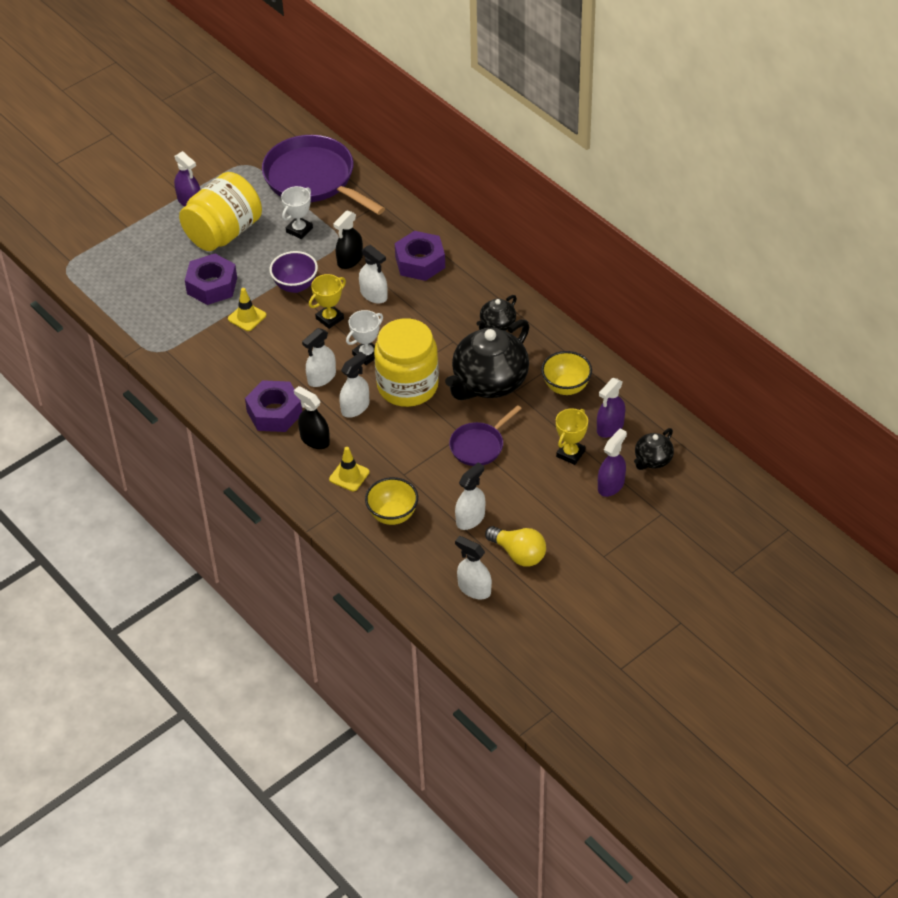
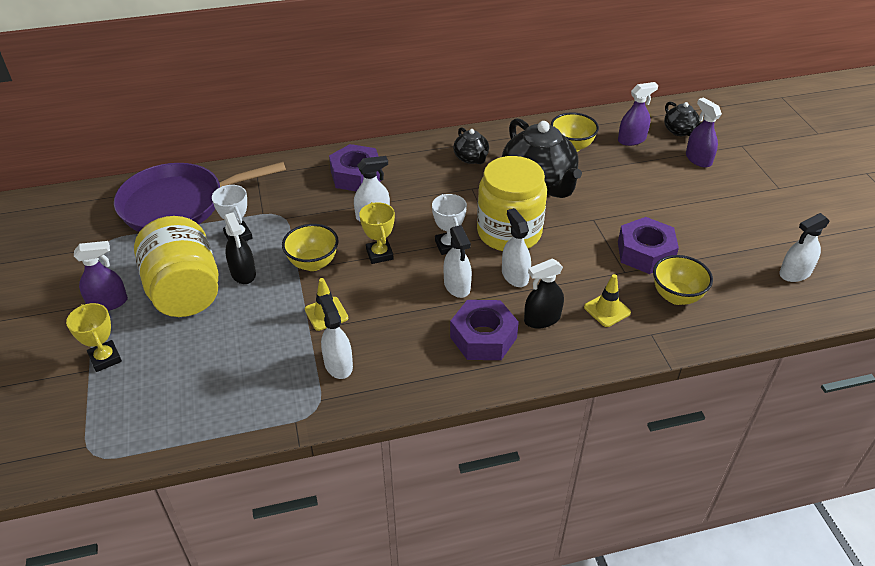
camera: 65 degrees left, 5 degrees down
purple nut [185,254,237,305] -> purple nut moved to [618,217,679,274]
purple bowl [270,251,318,293] -> yellow bowl [282,224,339,271]
black spray bottle [333,210,363,269] -> black spray bottle moved to [224,212,256,284]
purple pan [449,405,522,466] -> none
white spray bottle [455,462,485,530] -> white spray bottle moved to [319,294,353,379]
yellow light bulb [485,526,546,566] -> none
yellow trophy [556,408,588,465] -> yellow trophy moved to [66,303,122,372]
purple spray bottle [597,378,625,438] -> purple spray bottle turned 90 degrees counterclockwise [618,82,658,146]

